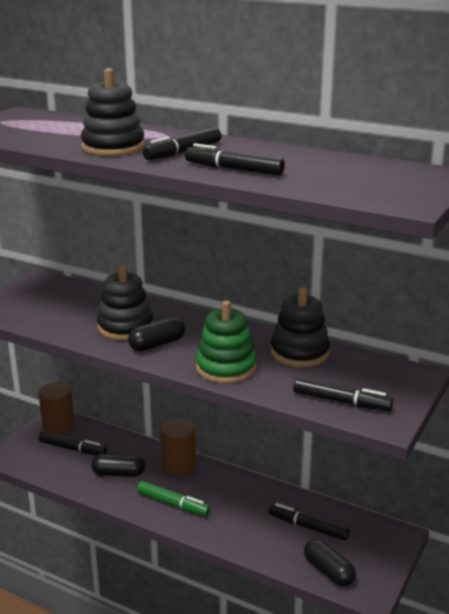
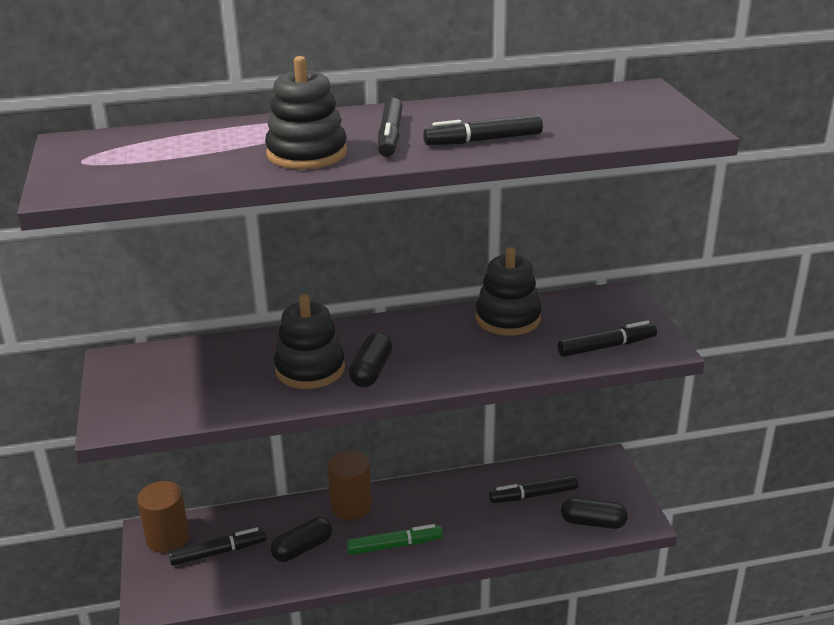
camera: 40 degrees left, 5 degrees up
green stacking toy [196,300,257,384] -> none

